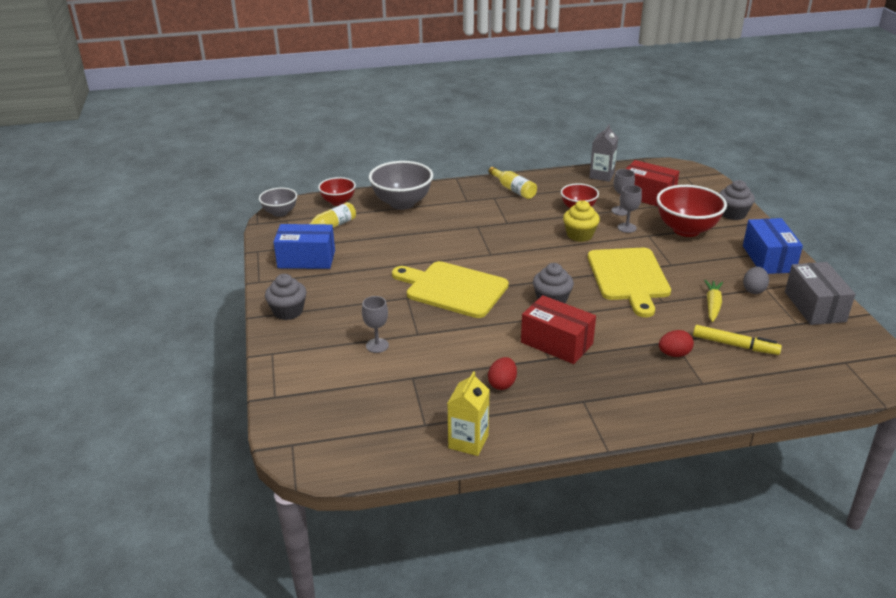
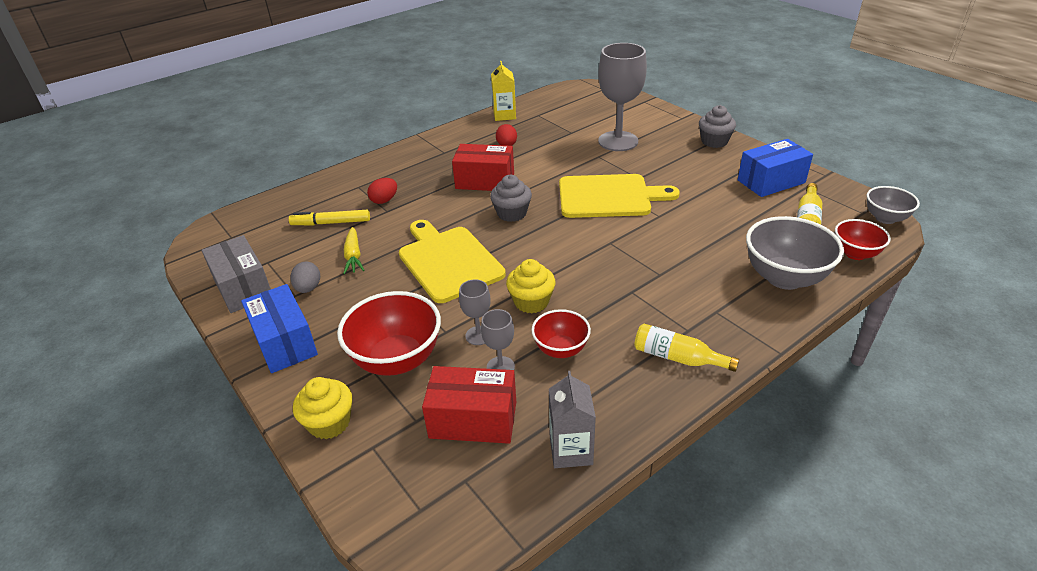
camera: 155 degrees right, 5 degrees up
grey goblet [362,296,389,353] -> grey goblet [598,43,647,151], size x2.13
grey cupcake [719,180,755,220] -> yellow cupcake [293,377,352,439]

